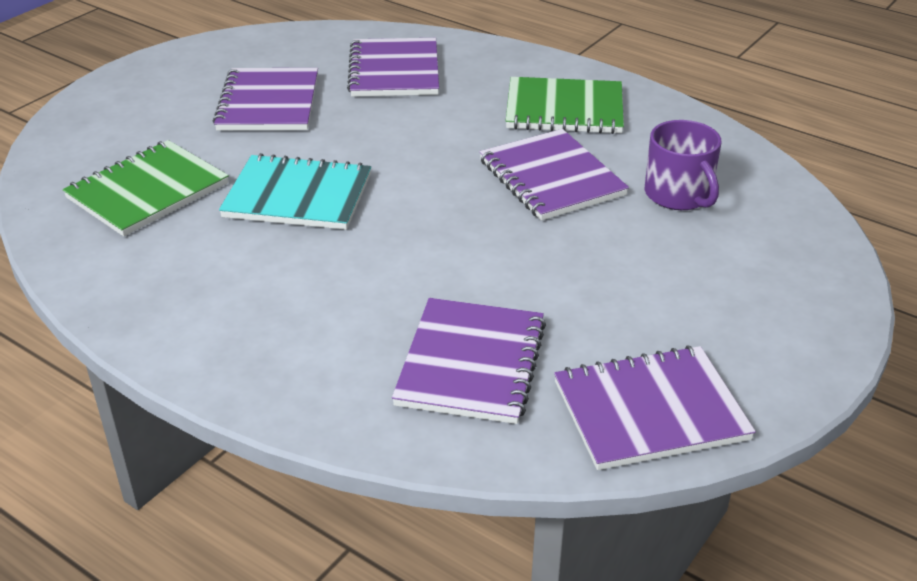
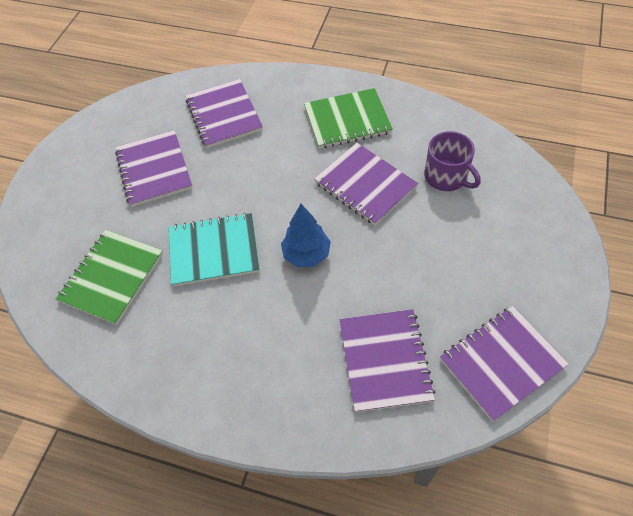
camera: 15 degrees left, 20 degrees up
none -> blue tree [281,204,331,267]

